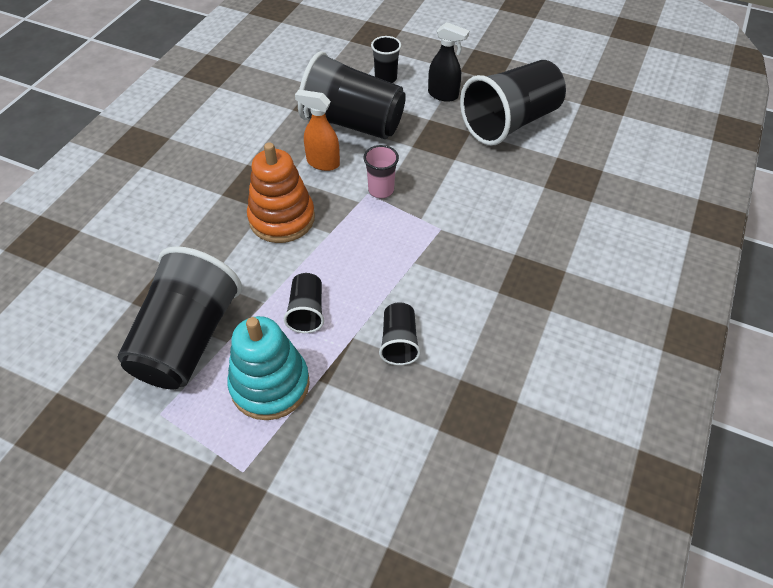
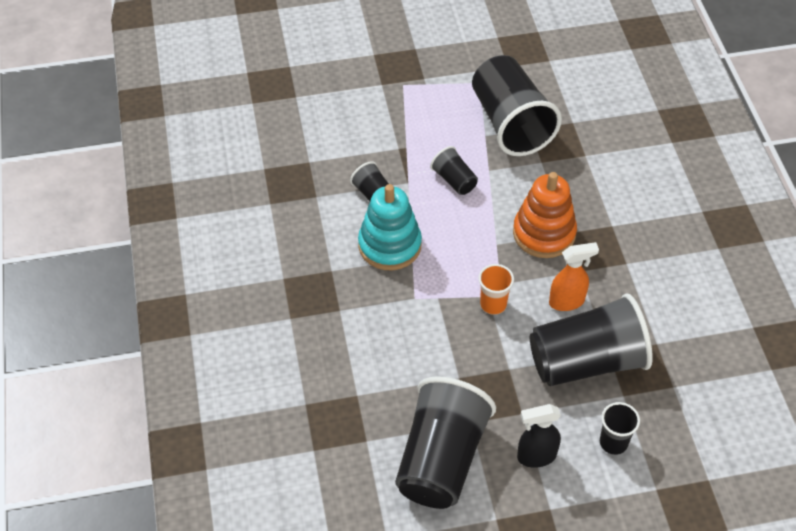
camera: 145 degrees right, 0 degrees up
turquoise stacking toy [227,316,310,420] -> turquoise stacking toy moved to [358,184,422,270]
pink cup [363,145,399,198] -> orange cup [479,264,514,315]

